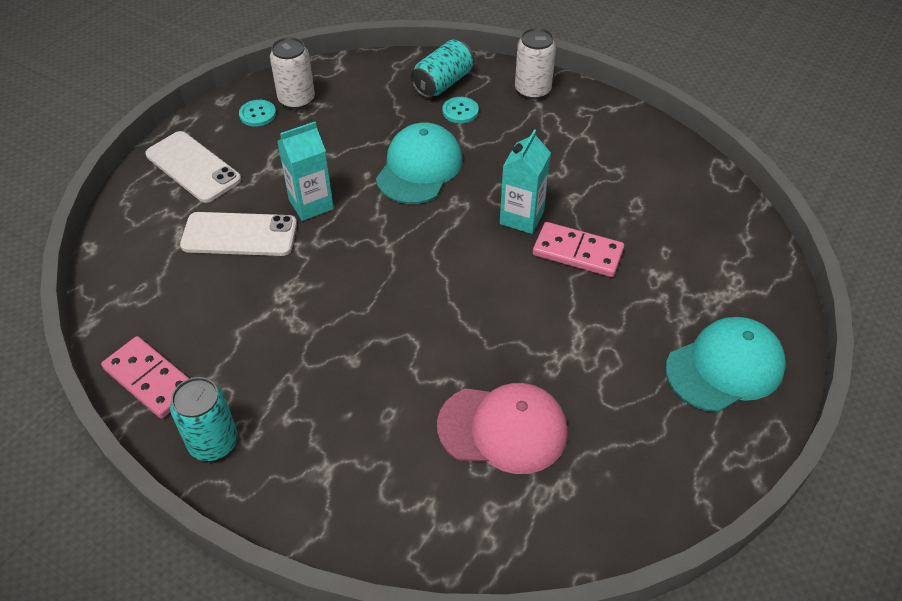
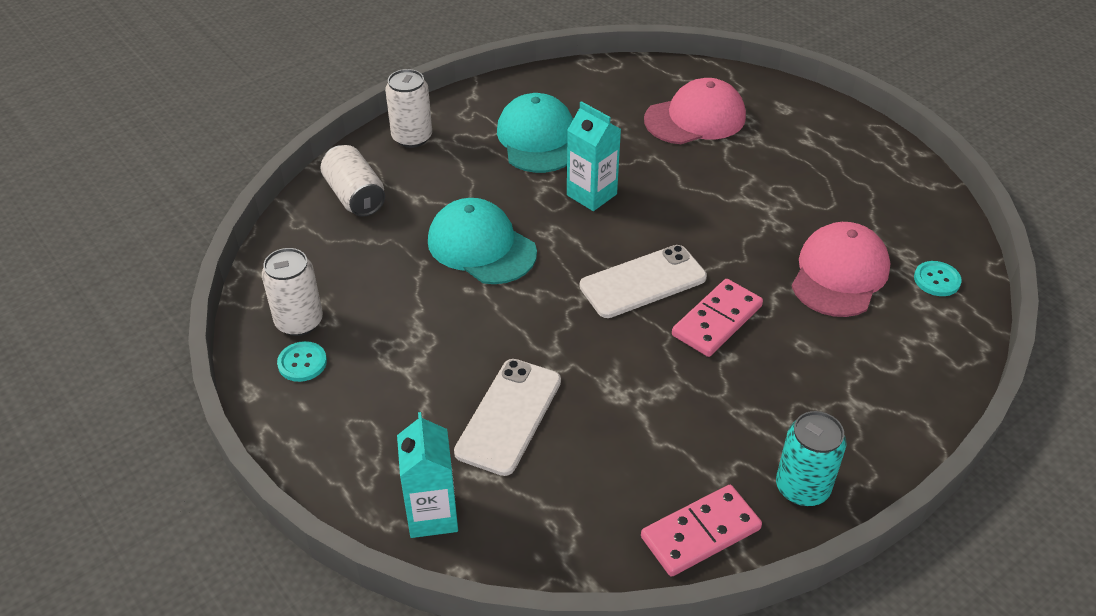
camera: 70 degrees left, 5 degrees down
white phone [145,131,241,203] -> white phone moved to [579,245,707,318]
turquoise carton [277,122,334,221] -> turquoise carton moved to [397,412,458,538]
turquoise can [410,40,474,98] -> white can [320,145,385,217]
turquoise button [443,97,479,123] -> turquoise button moved to [914,261,962,296]
pink domino [533,222,624,277] -> pink domino moved to [672,279,763,357]
turquoise cap [666,317,786,412] -> turquoise cap moved to [497,93,573,173]
none -> pink cap [644,78,746,144]

